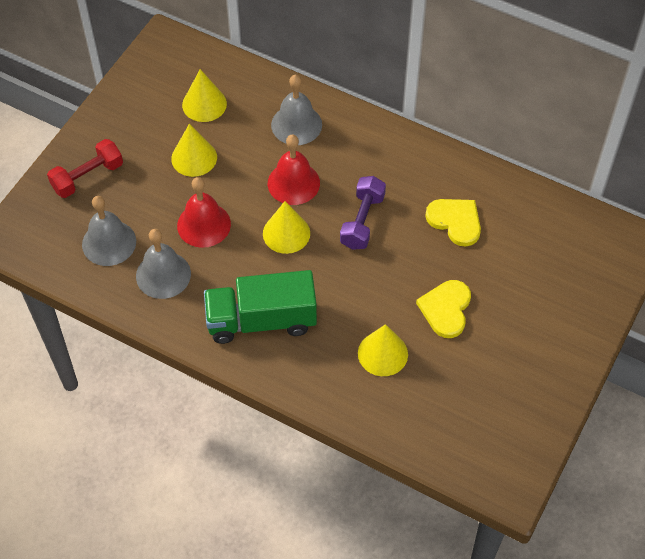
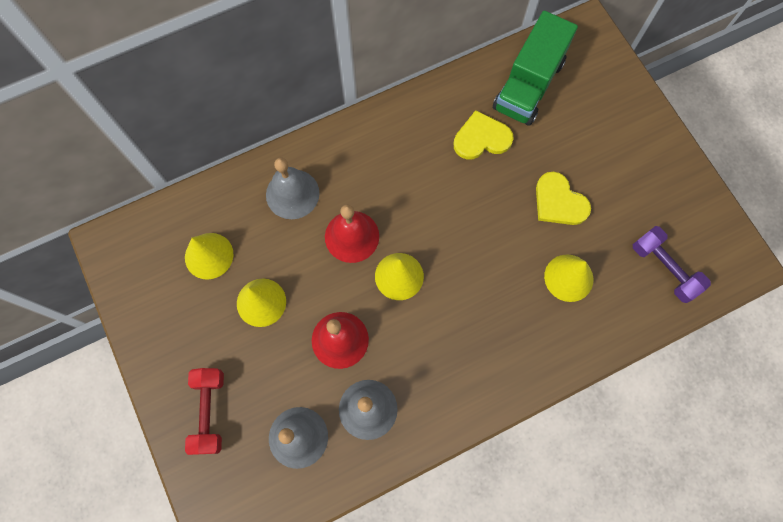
camera: 55 degrees left, 15 degrees up
green truck [204,270,317,344] -> green truck moved to [493,11,578,126]
purple dumbbell [340,176,386,250] -> purple dumbbell moved to [633,226,711,303]

